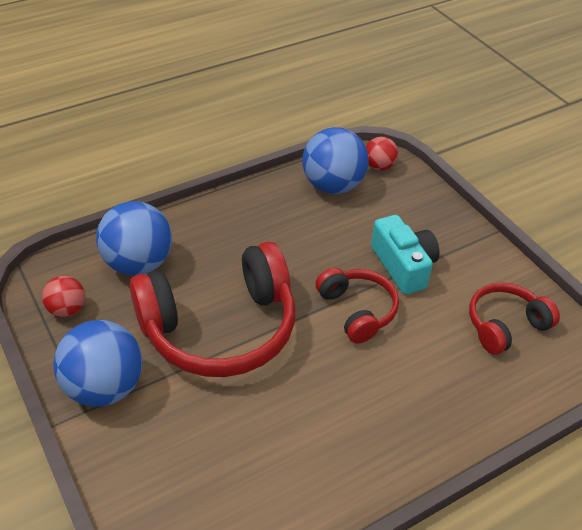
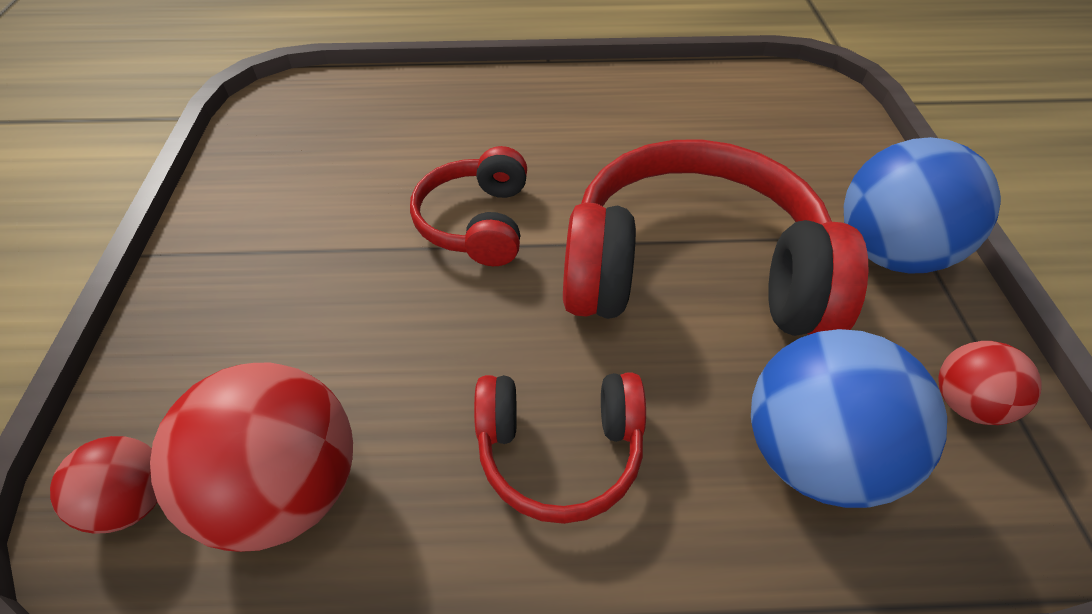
camera: 150 degrees left, 5 degrees up
blue ball [302,127,369,194] -> red ball [150,363,353,552]
turquoise camera [371,215,440,295] -> none
red headphones [469,282,560,355] -> red headphones moved to [474,373,646,524]

